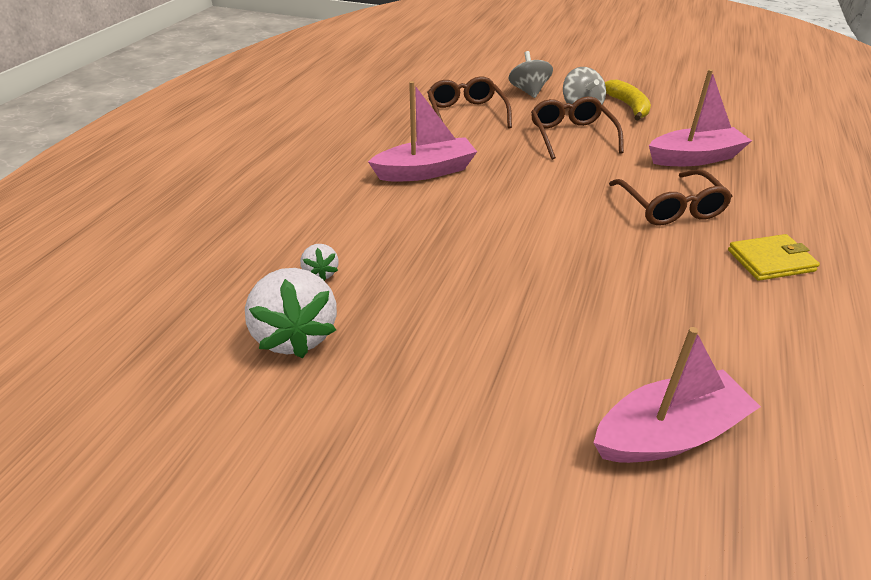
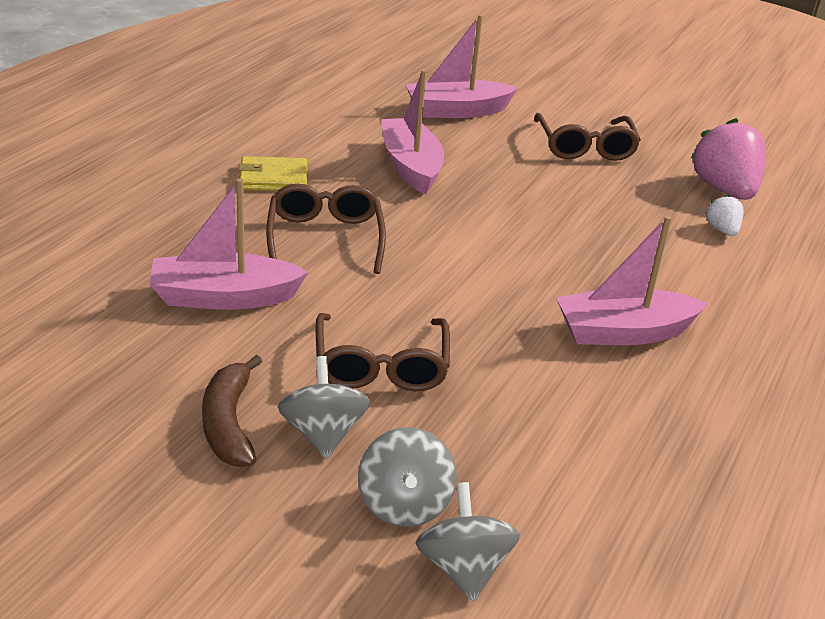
camera: 175 degrees left, 5 degrees down
white strawberry [245,268,337,358] -> pink strawberry [691,118,766,200]
brown glasses [427,76,512,128] -> brown glasses moved to [534,113,641,161]
yellow banana [605,79,651,120] -> brown banana [202,355,262,467]
none -> pink boat [381,69,444,194]
none -> grey spinning top [416,482,520,602]

